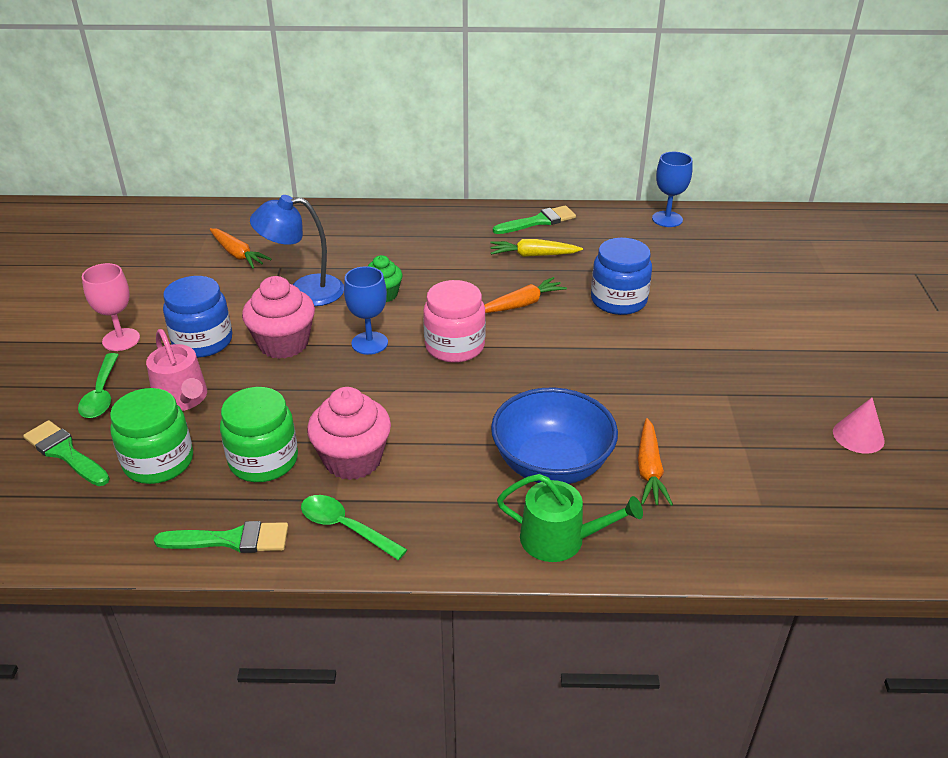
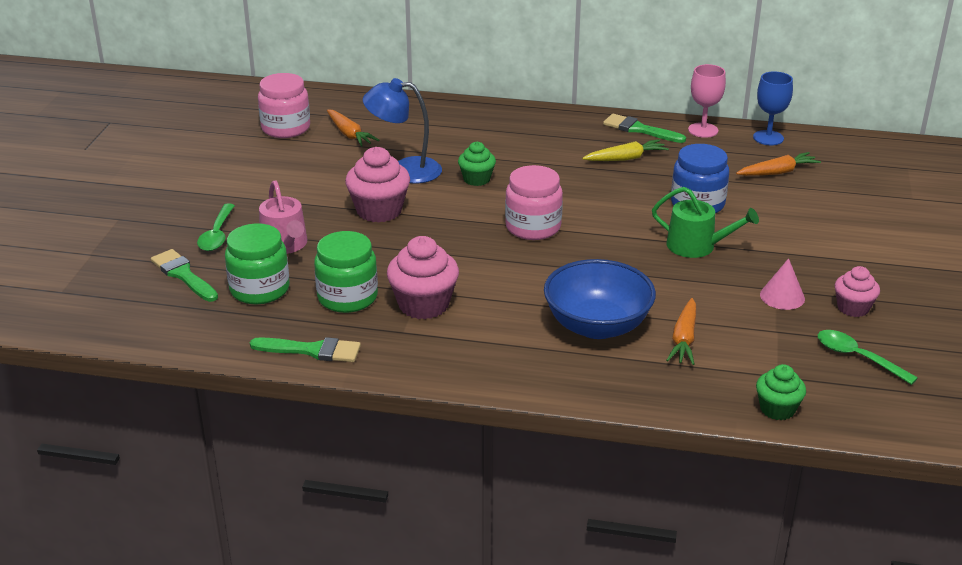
camera: 10 degrees right, 5 degrees down
pink goblet [82,263,140,351] -> pink goblet moved to [688,64,726,138]
blue jar [163,276,232,358] -> none
green spoon [301,495,408,560] -> green spoon moved to [818,330,918,385]
blue goblet [344,266,388,355] -> none
orange carrot [484,277,567,313] -> orange carrot moved to [736,152,821,176]
yellow carrot [490,239,583,257] -> yellow carrot turned 150 degrees clockwise [582,139,669,161]
green brush [493,205,576,234] -> green brush turned 135 degrees counterclockwise [603,114,686,143]
green watering can [497,474,643,562] -> green watering can moved to [652,187,759,258]
pink cone [833,398,885,454] -> pink cone moved to [760,258,805,310]
none -> pink jar [258,73,310,138]
none -> green cupcake [756,364,806,420]
none -> pink cupcake [835,266,880,317]

